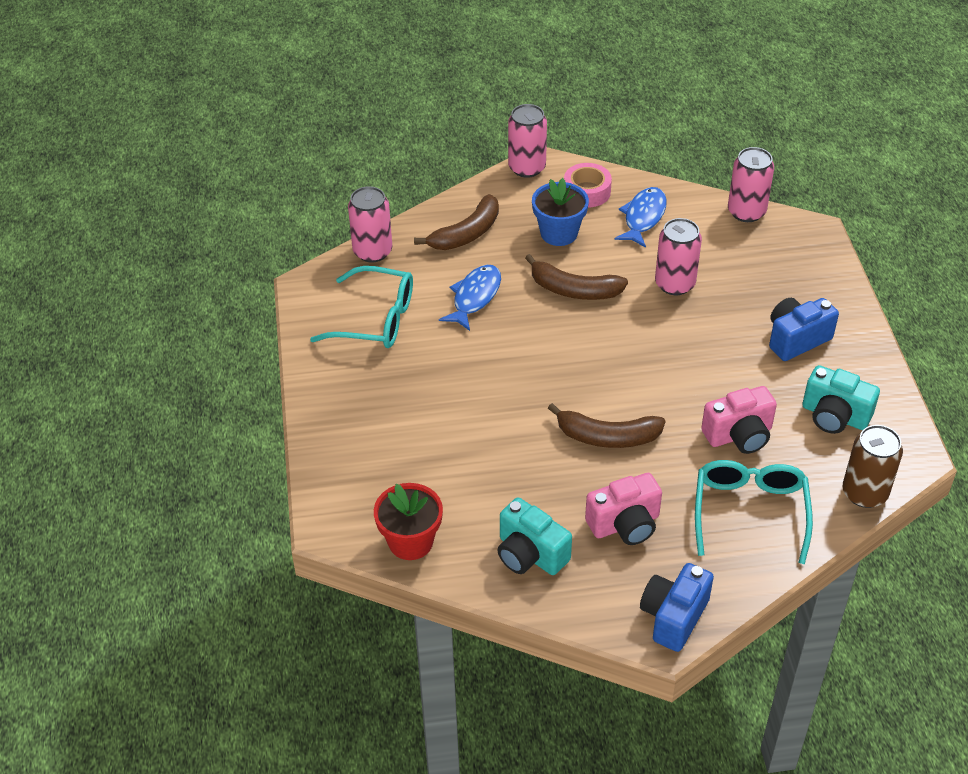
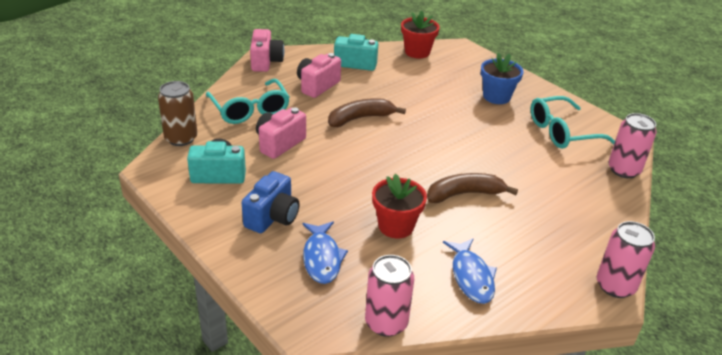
camera: 145 degrees right, 10 degrees down
brown banana [414,194,499,250] -> none
blue fish [439,265,501,331] -> blue fish moved to [302,221,348,284]
blue flower pot [532,178,589,246] -> blue flower pot moved to [481,52,523,104]
pink tape [564,163,612,207] -> none
blue camera [640,563,714,652] -> pink camera [250,29,284,72]
pink can [655,218,702,295] -> red flower pot [372,174,427,239]

